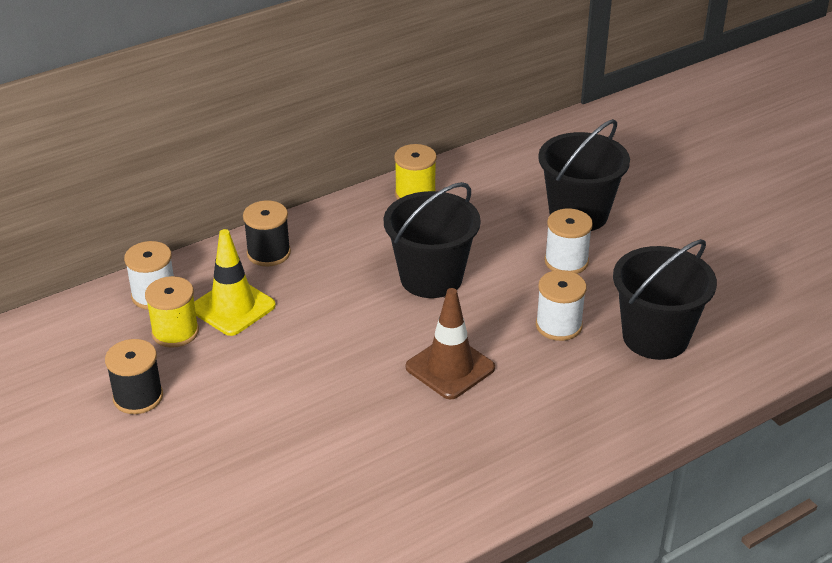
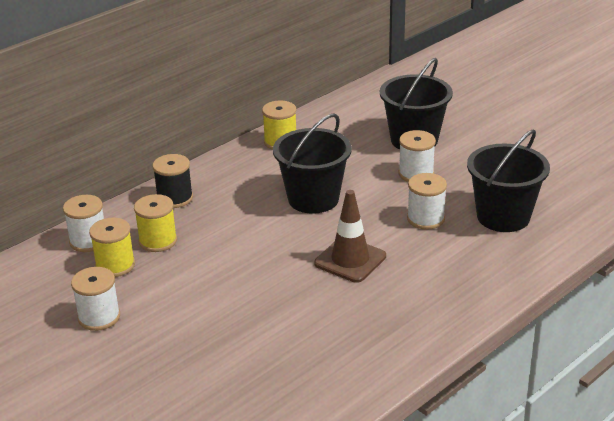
camera: 10 degrees left, 5 degrees down
black spool [105,339,163,414] -> white spool [71,267,120,331]
yellow traffic cone [194,229,276,336] -> yellow spool [134,194,177,252]

